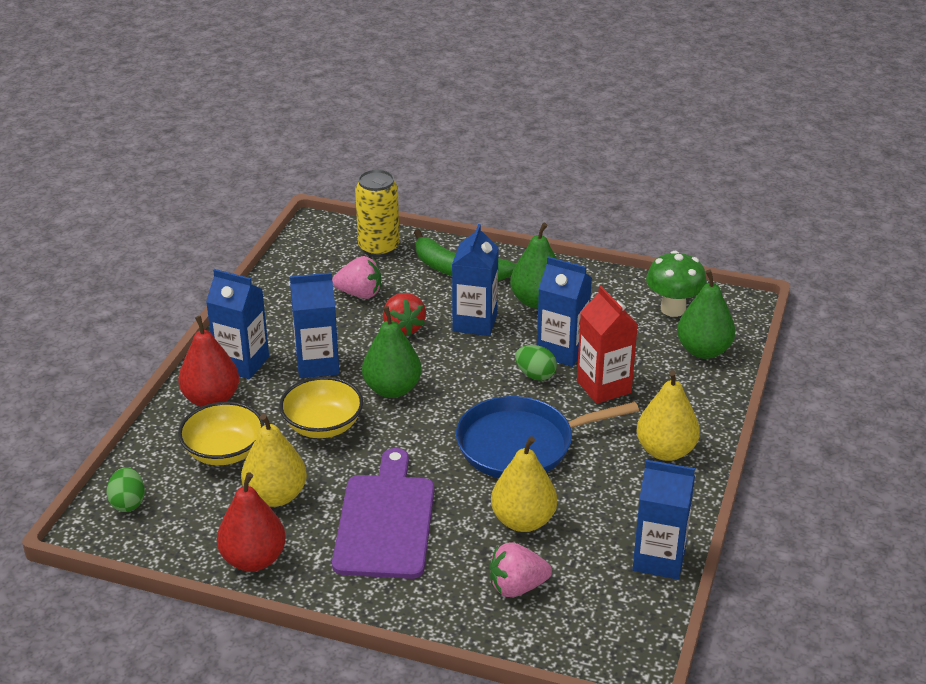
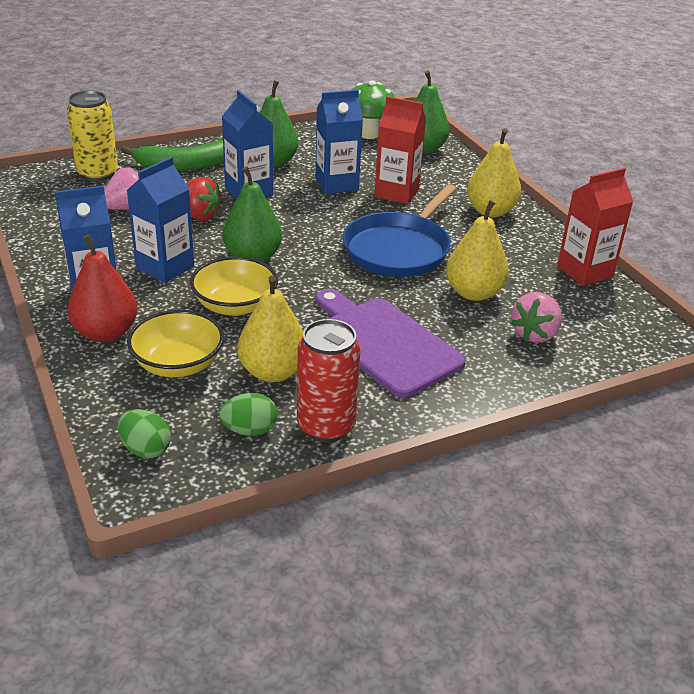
camera: 45 degrees left, 0 degrees up
red pear [217,472,286,572] -> red can [297,319,361,442]
green egg [515,345,557,381] -> green egg moved to [219,393,277,436]
blue carton [633,460,695,579] -> red carton [557,168,633,286]

